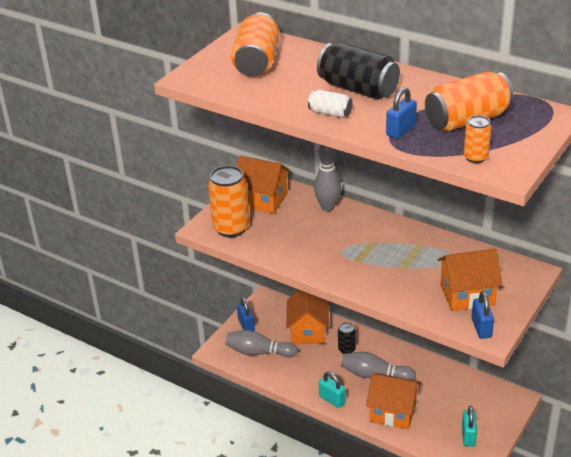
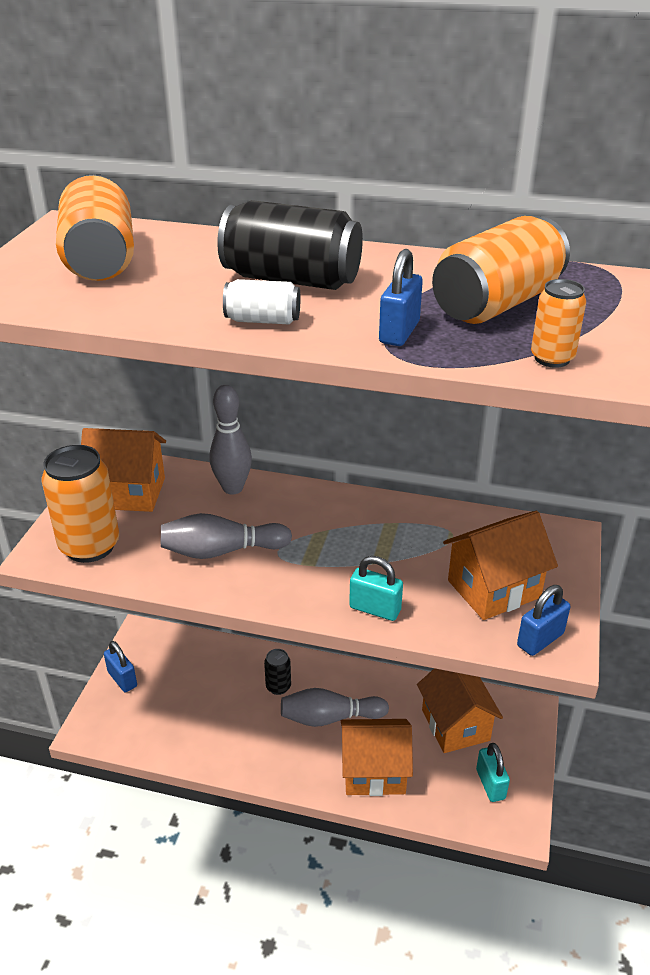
camera: 20 degrees left, 0 degrees up
grey bowling pin [226,330,298,357] -> grey bowling pin moved to [161,513,292,559]
orange house [286,290,329,344] -> orange house moved to [417,668,503,753]
turquoise padlock [319,372,346,408] -> turquoise padlock moved to [349,556,403,621]
blue padlock [472,291,494,339] -> blue padlock turned 75 degrees clockwise [517,585,570,656]

